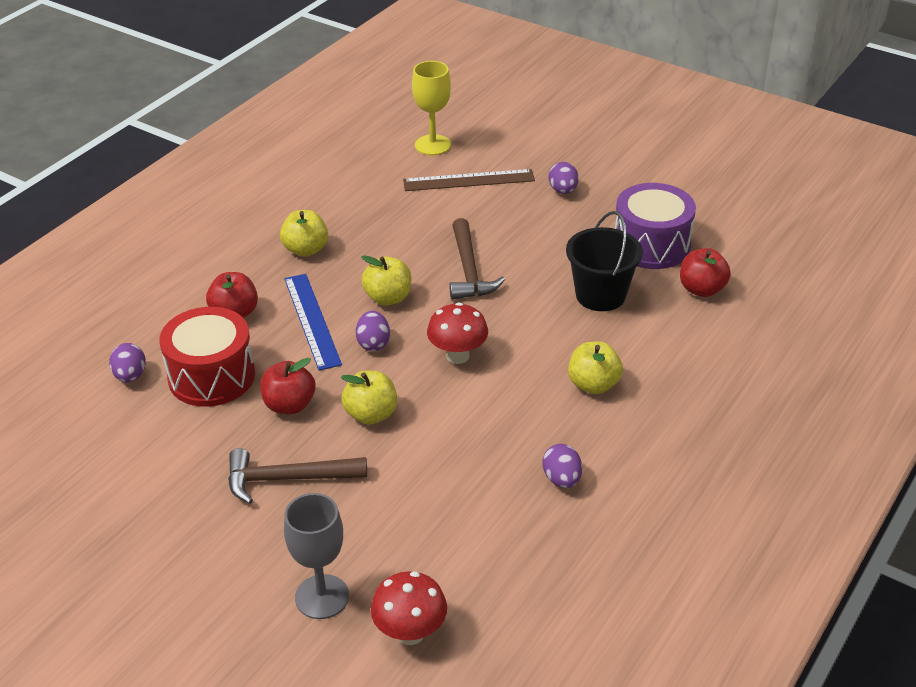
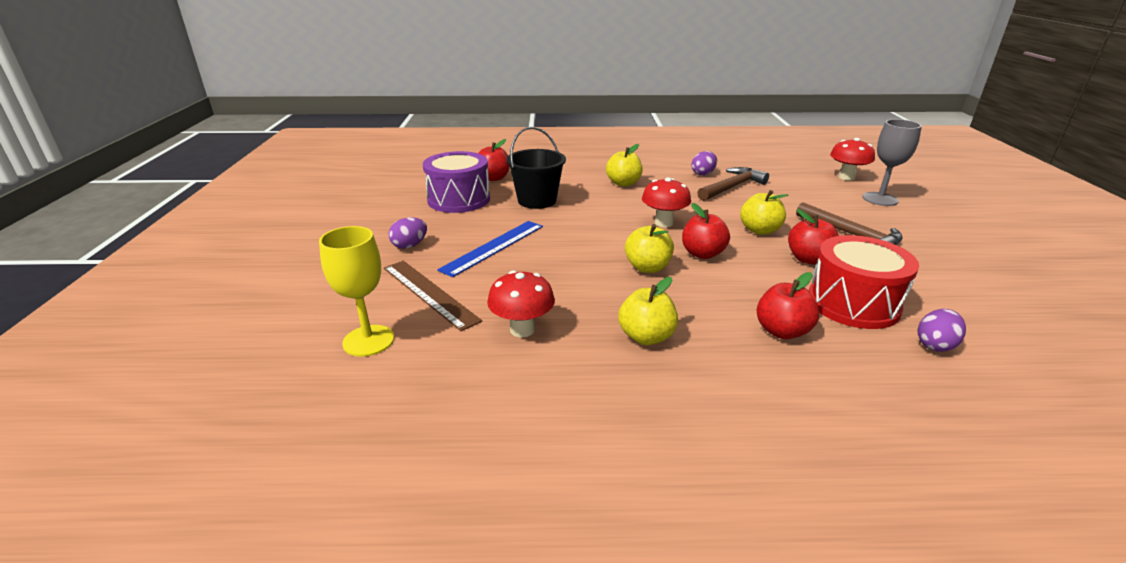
camera: 125 degrees left, 10 degrees down
blue ruler [284,274,342,370] -> blue ruler moved to [437,221,543,277]
purple egg [356,311,390,351] -> red apple [682,203,730,259]
brown hammer [449,218,505,300] -> brown hammer moved to [697,167,769,201]
none -> red mushroom [487,270,555,338]

